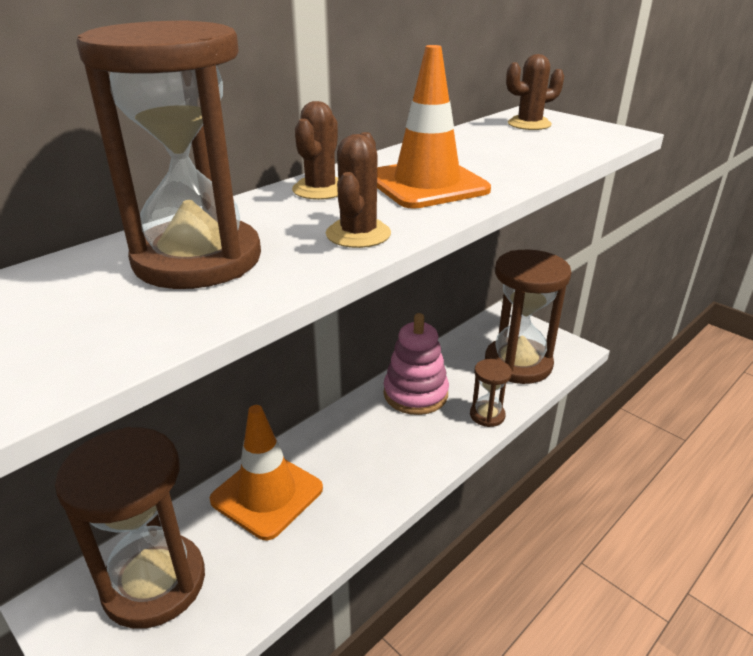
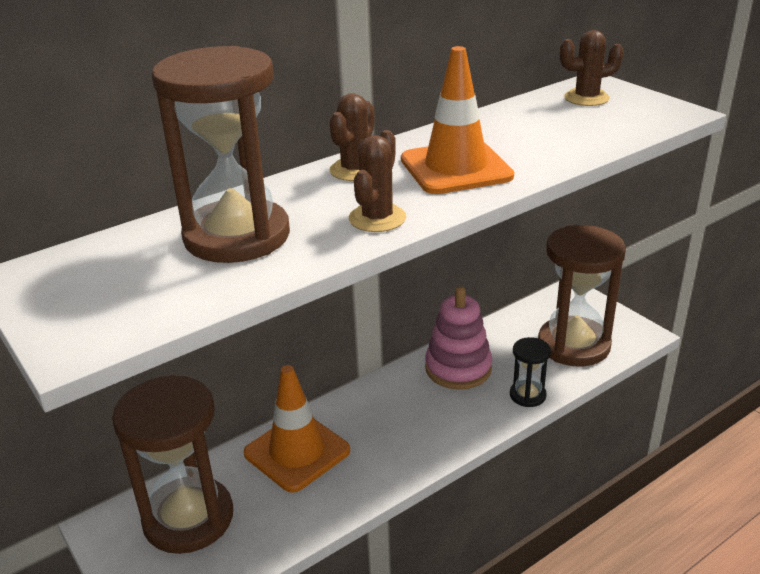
camera: 10 degrees right, 0 degrees up
brown hourglass [470,359,512,427] -> black hourglass [510,337,551,407]

